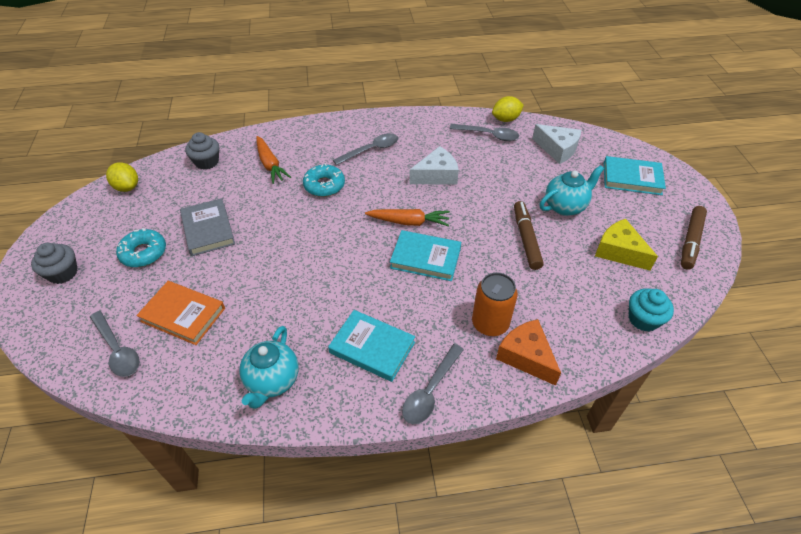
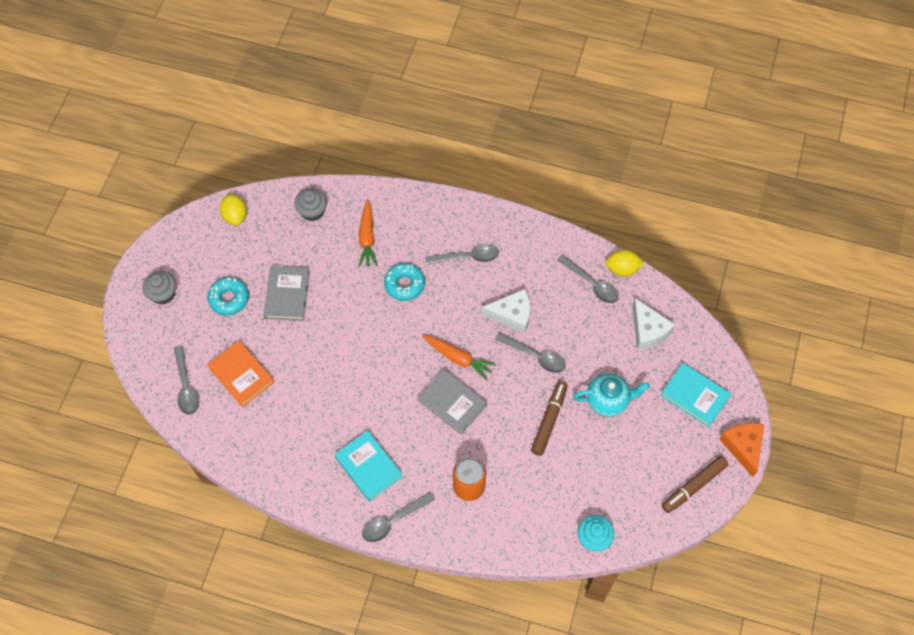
camera: 25 degrees right, 15 degrees up
turquoise teapot [239,326,299,409] -> none
turquoise book [390,230,461,281] -> grey book [418,369,487,435]
orange cheese [496,319,561,386] -> orange cheese moved to [719,423,764,477]
yellow cheese [595,219,658,271] -> none
none -> grey spoon [495,332,566,373]

